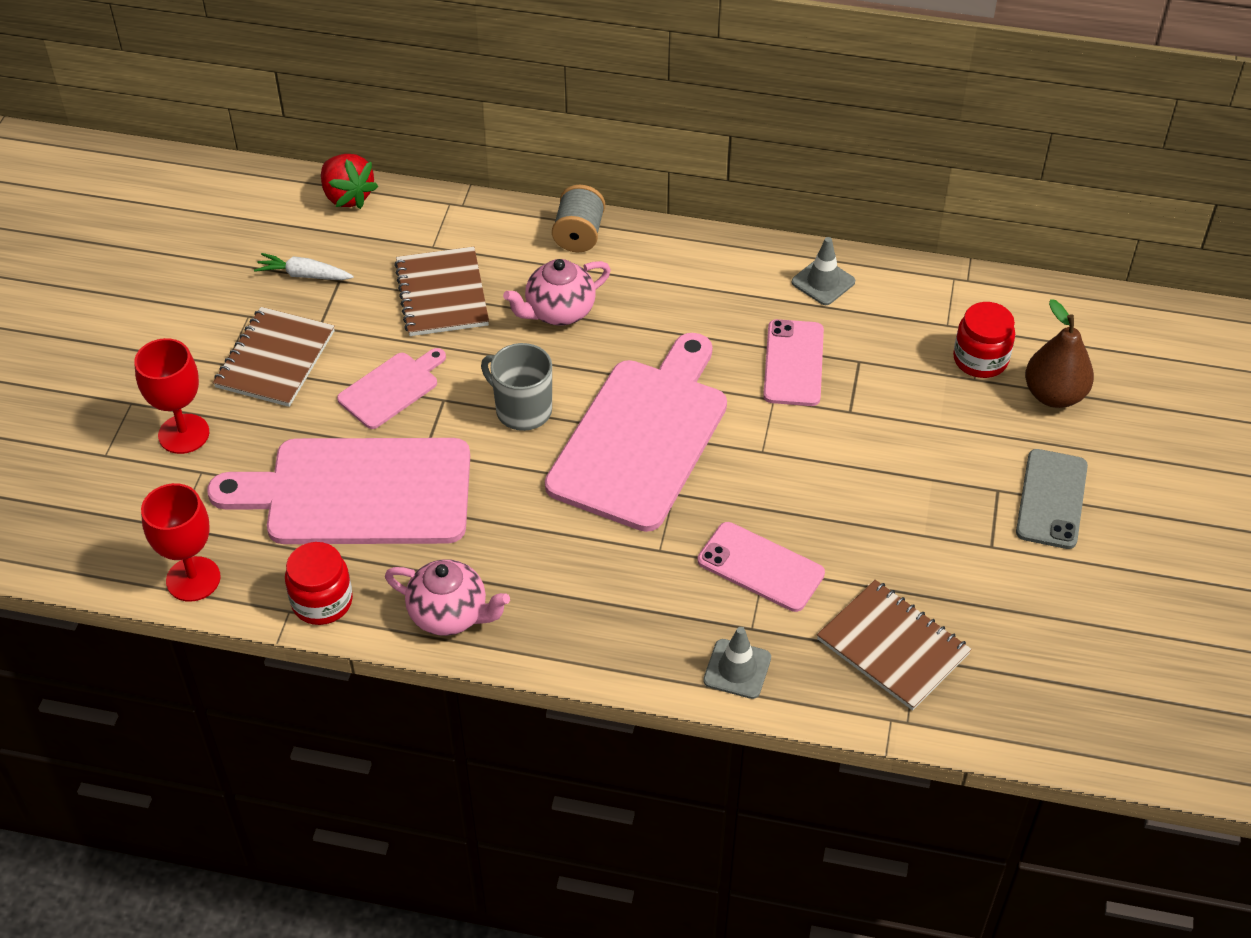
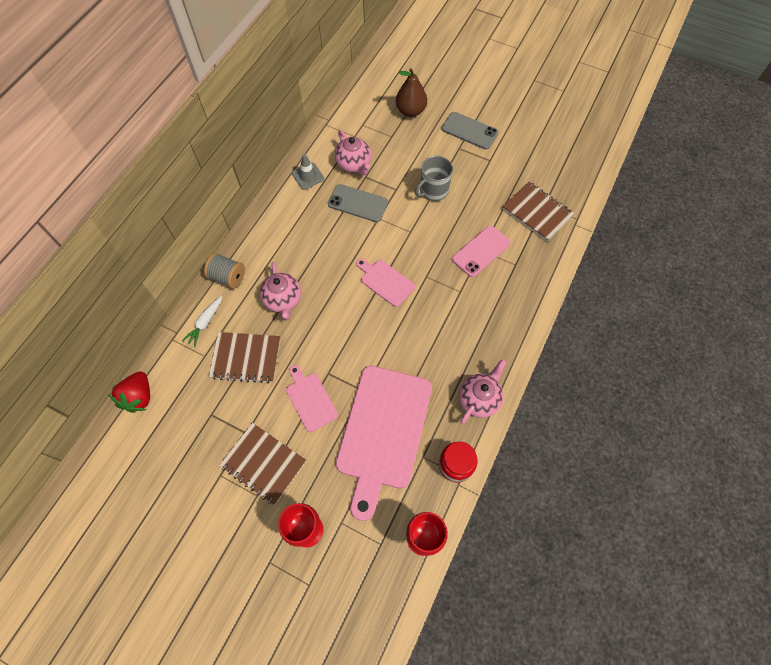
camera: 75 degrees left, 15 degrees up
white carrot [254,253,354,280] -> white carrot moved to [182,296,222,347]
red strawberry [321,154,378,209] -> red strawberry turned 120 degrees clockwise [109,371,150,413]
grey mug [481,343,552,431] -> grey mug moved to [415,156,453,201]
pink cutting board [545,333,727,532] -> pink cutting board [356,258,415,307], size x0.48
grey traffic cone [703,627,771,699] -> none
pink phone [763,319,824,406] -> grey phone [328,184,388,222]
brown notebook [817,580,972,711] -> brown notebook turned 75 degrees clockwise [502,182,574,241]
red jar [953,302,1015,378] -> none
none -> pink teapot [335,131,371,175]

